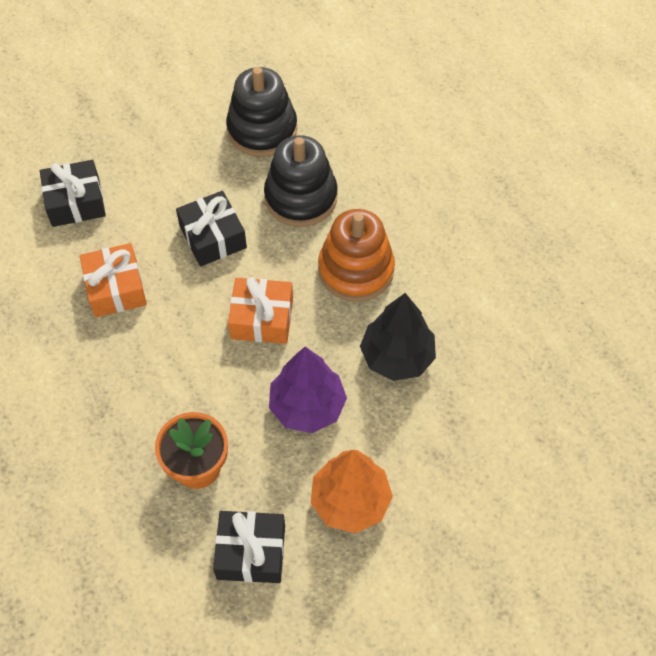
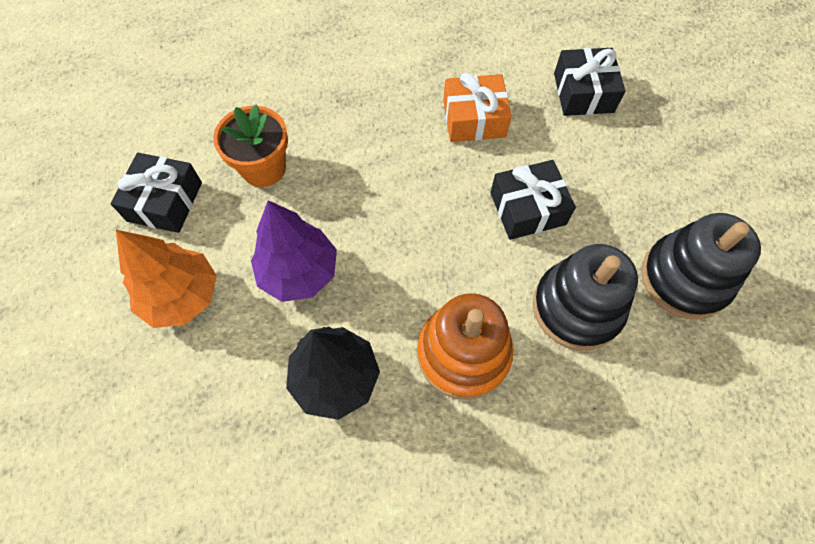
camera: 100 degrees right, 5 degrees up
orange gift [228,277,293,344] -> none

